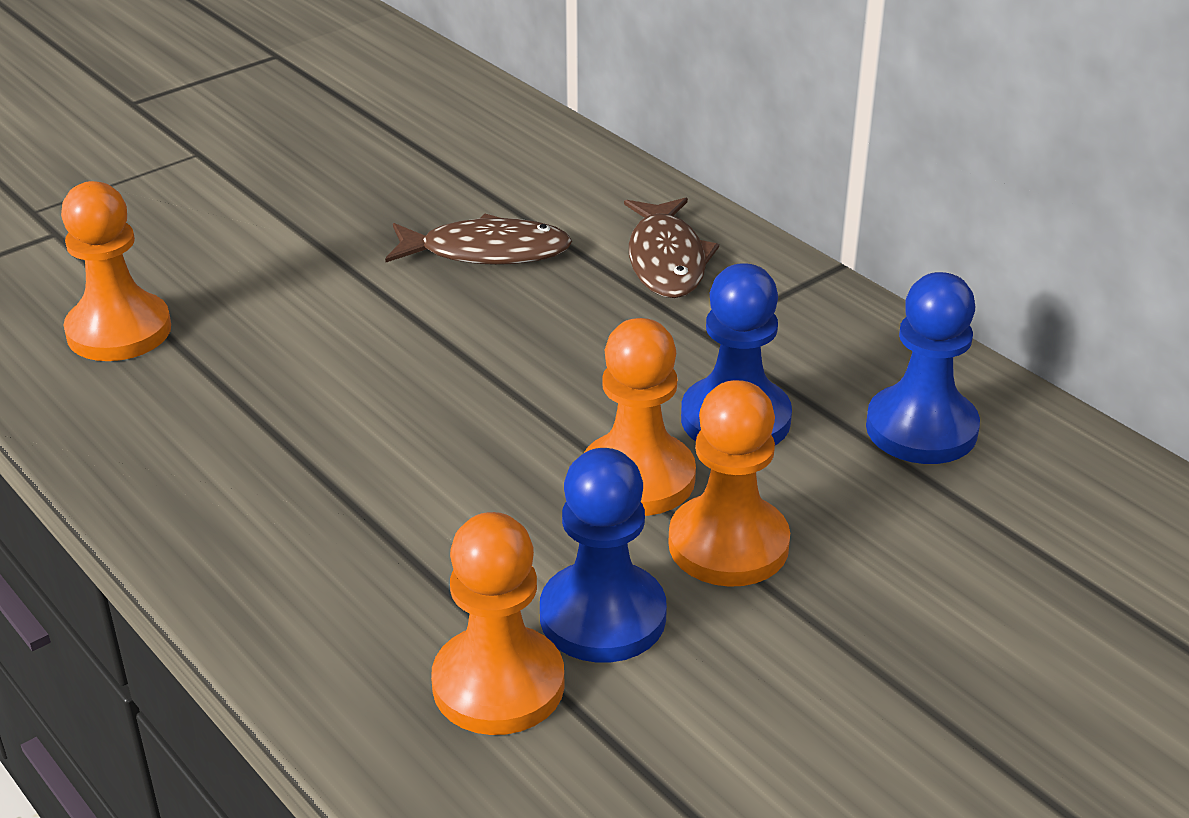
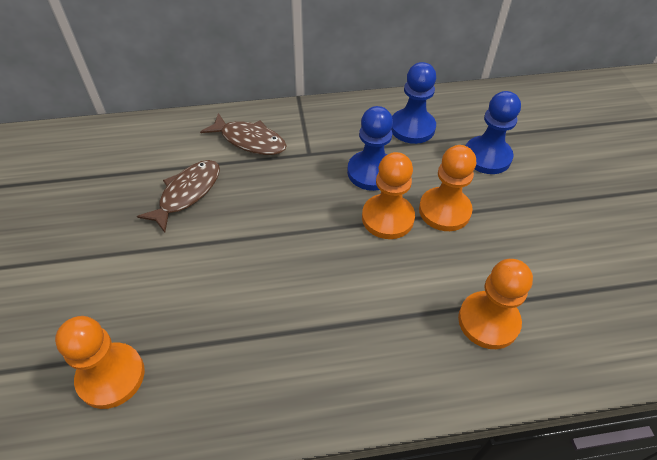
camera: 60 degrees left, 15 degrees up
blue pawn [540,448,667,663] -> blue pawn moved to [466,91,521,174]

